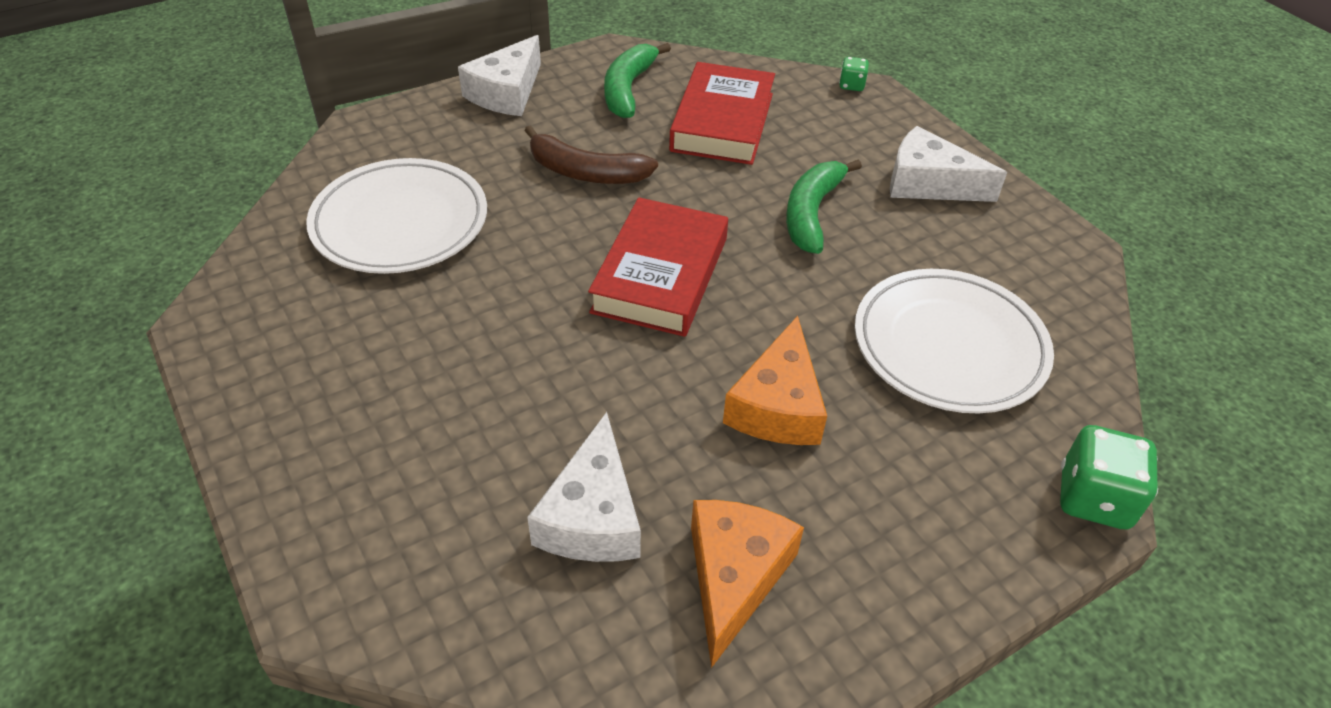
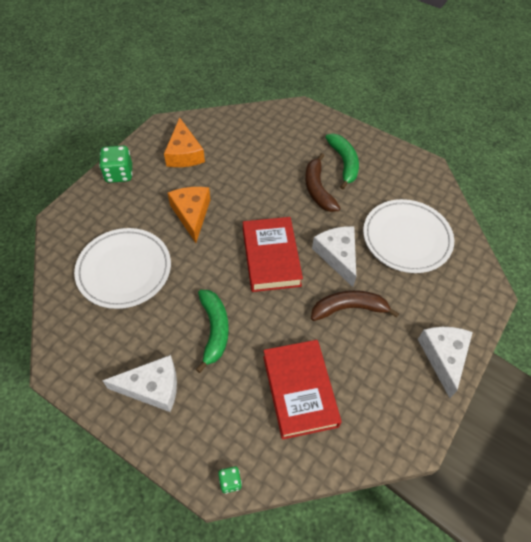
camera: 155 degrees right, 10 degrees up
white cheese [527,412,641,562] -> white cheese moved to [312,226,356,287]
green banana [604,43,671,118] -> green banana moved to [325,134,359,189]
green dice [1060,425,1158,529] -> green dice moved to [99,145,133,183]
none -> brown banana [305,153,340,212]

